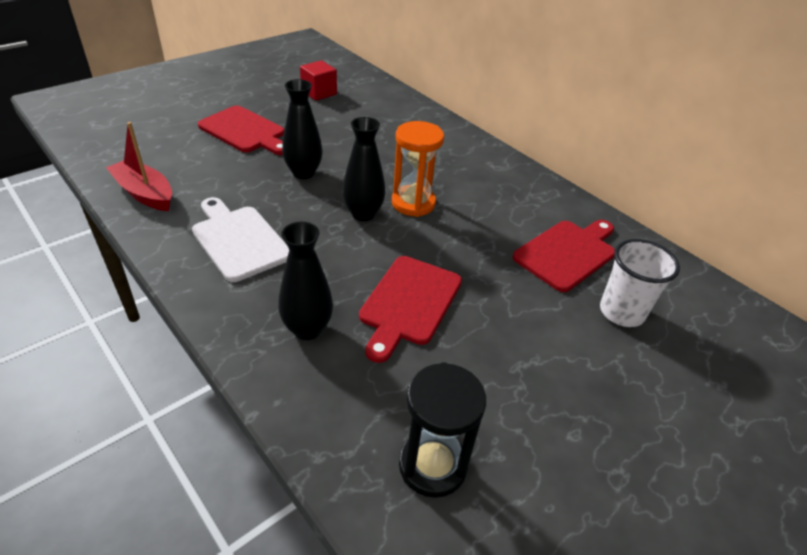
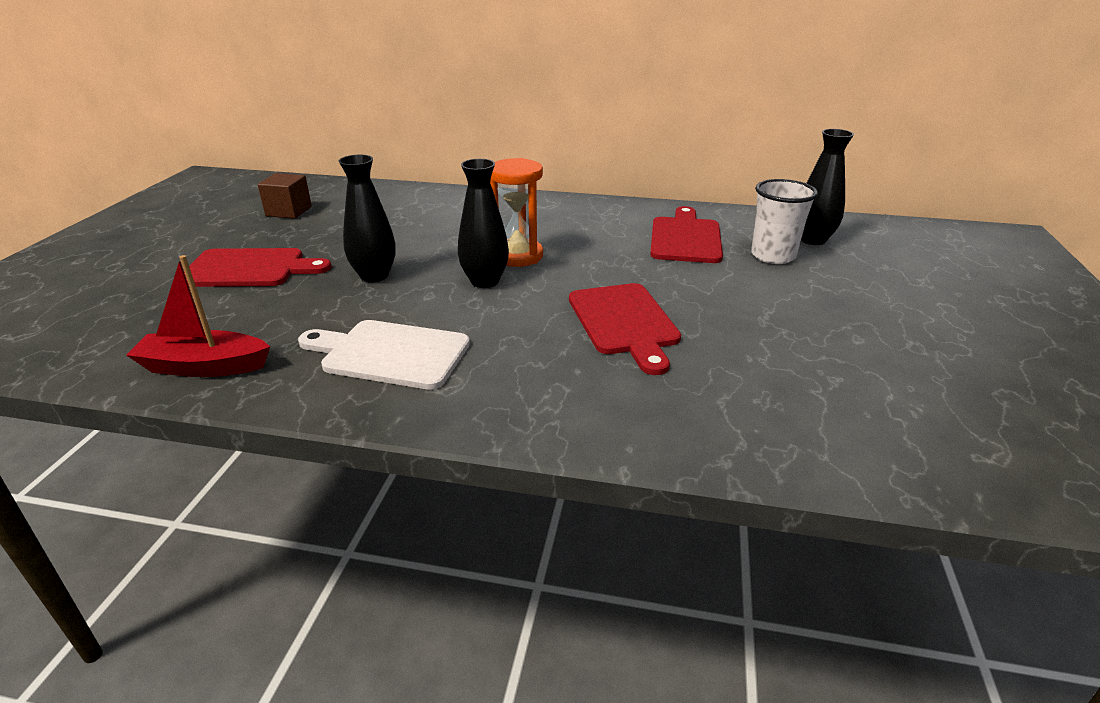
camera: 35 degrees left, 10 degrees down
black vase [278,222,333,340] -> black vase moved to [801,129,854,245]
red cube [300,60,337,101] -> brown cube [258,173,312,219]
black hourglass [399,362,486,498] -> none

